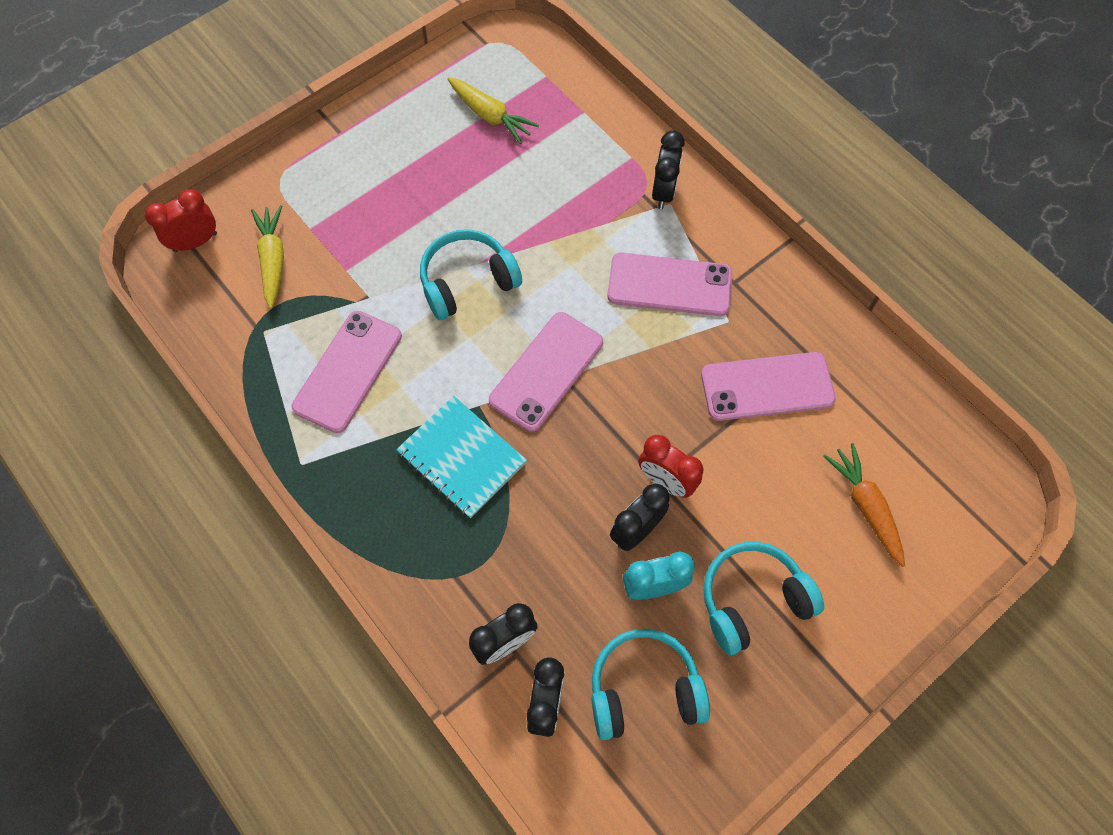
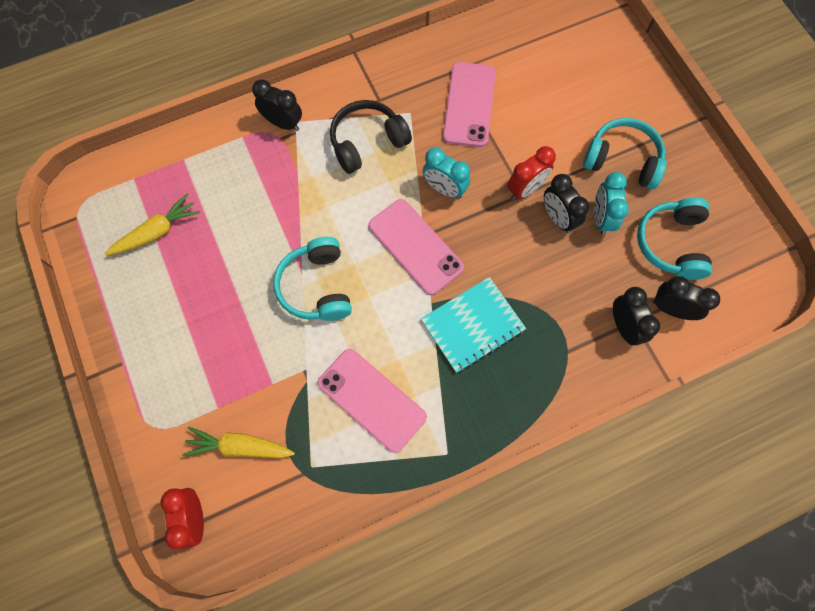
camera: 75 degrees left, 5 degrees up
pink phone [607,253,732,316] -> black headphones [330,100,412,174]
turquoise headphones [703,542,824,655] -> turquoise headphones turned 120 degrees clockwise [583,118,667,190]
orange carrot [823,443,905,567] -> none
none -> turquoise clock [423,147,470,199]

